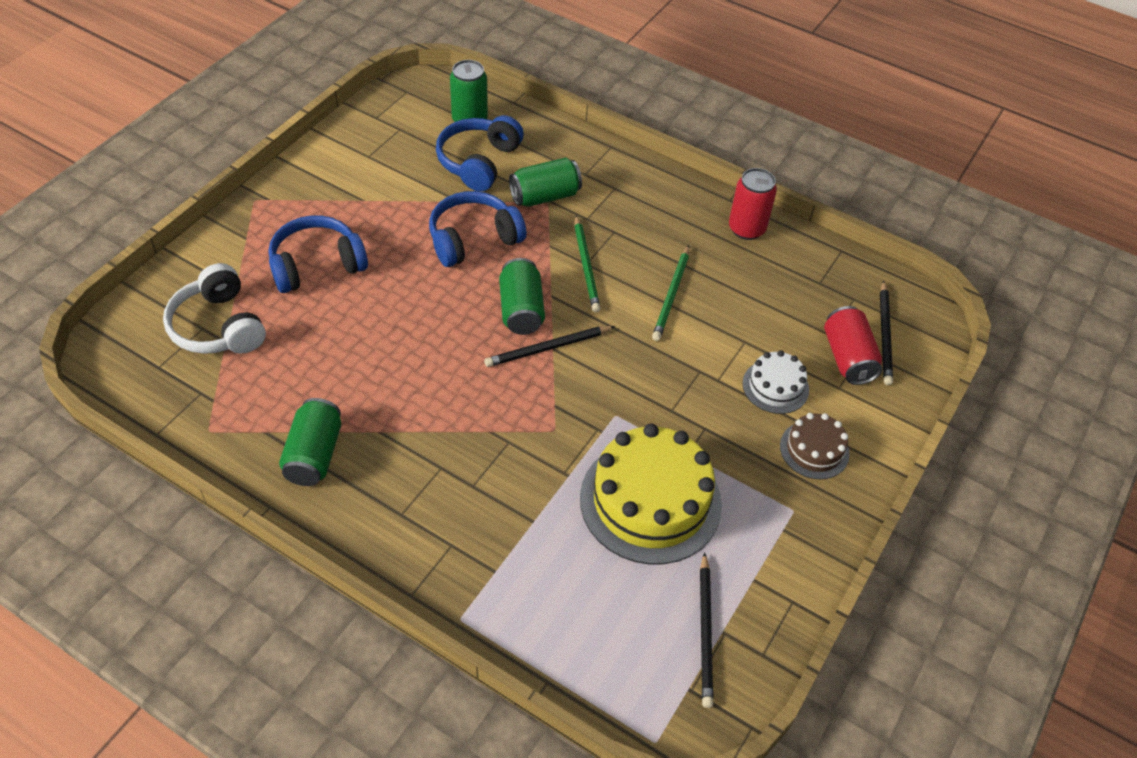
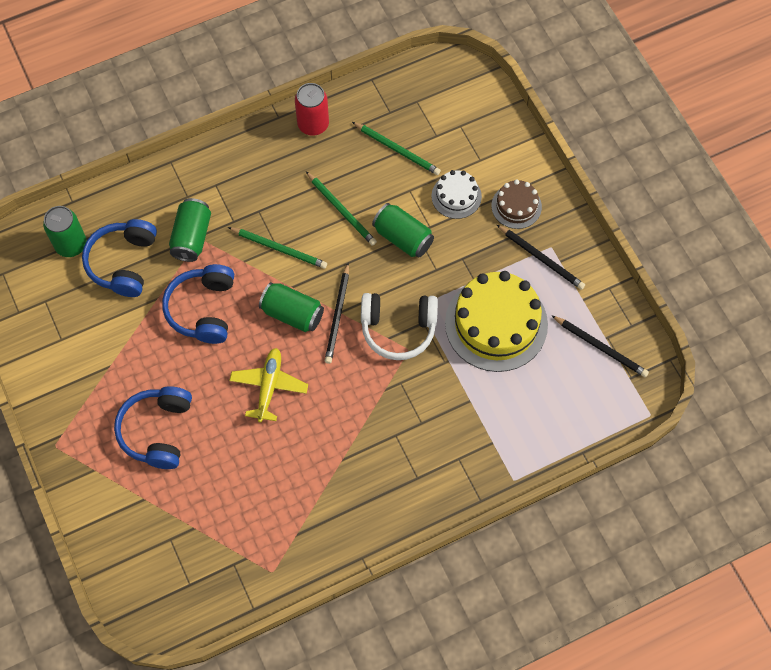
camera: 55 degrees left, 15 degrees up
white headphones [163,263,266,354] -> white headphones moved to [361,293,438,360]
green can [279,398,341,486] -> green can moved to [372,203,434,257]
blue headphones [436,115,524,191] -> blue headphones turned 45 degrees clockwise [82,219,157,297]
red can [824,306,882,385] -> none
black pencil [880,280,893,385] -> black pencil moved to [497,225,585,290]
none -> yellow plane [229,348,308,422]
none -> green pencil [352,122,441,175]

